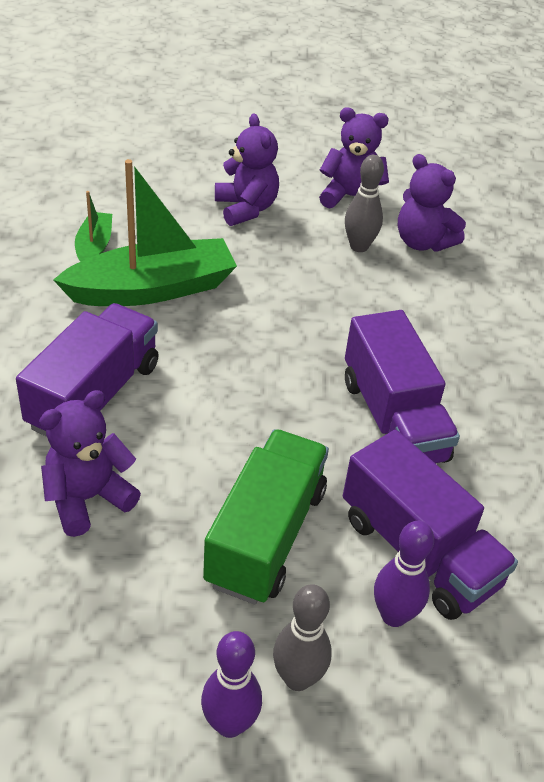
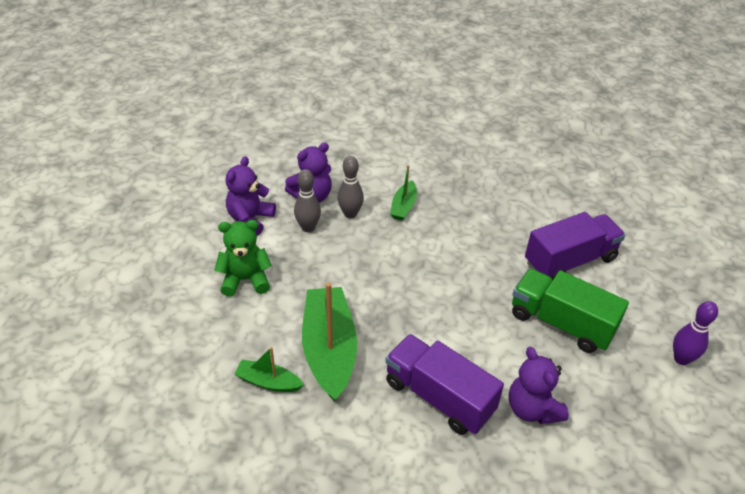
camera: 75 degrees left, 0 degrees up
purple teddy bear [215,114,279,226] -> green teddy bear [214,220,272,297]
grey bowling pin [273,584,332,691] -> grey bowling pin moved to [337,156,364,219]
purple truck [345,310,460,463] -> none
purple bowling pin [374,521,434,627] -> none
none -> green boat [390,165,417,221]

